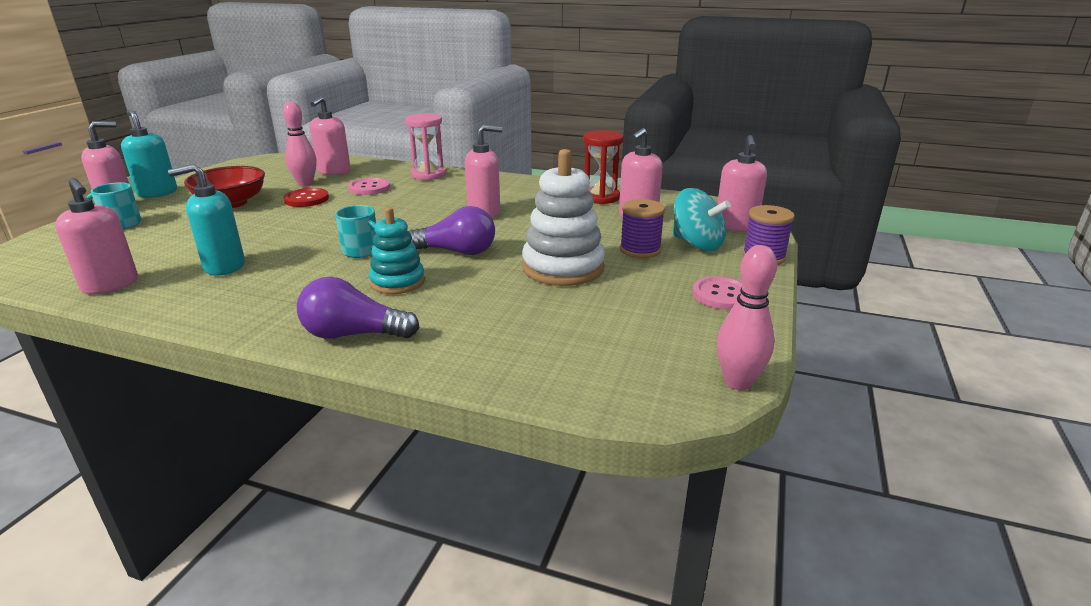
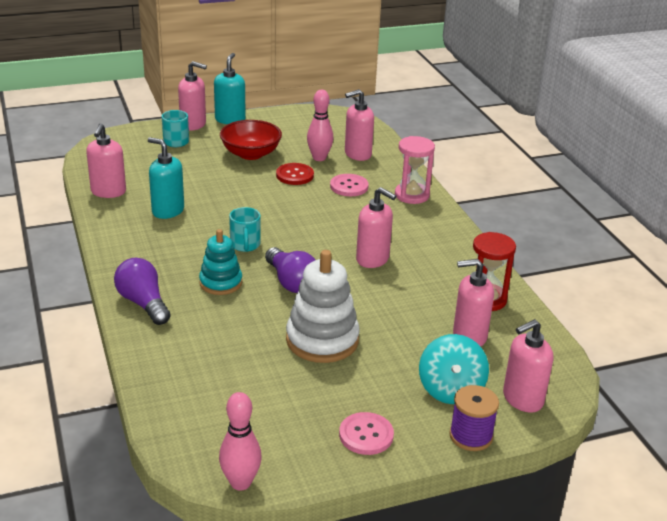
camera: 50 degrees right, 5 degrees up
purple spool [620,199,665,258] -> none

